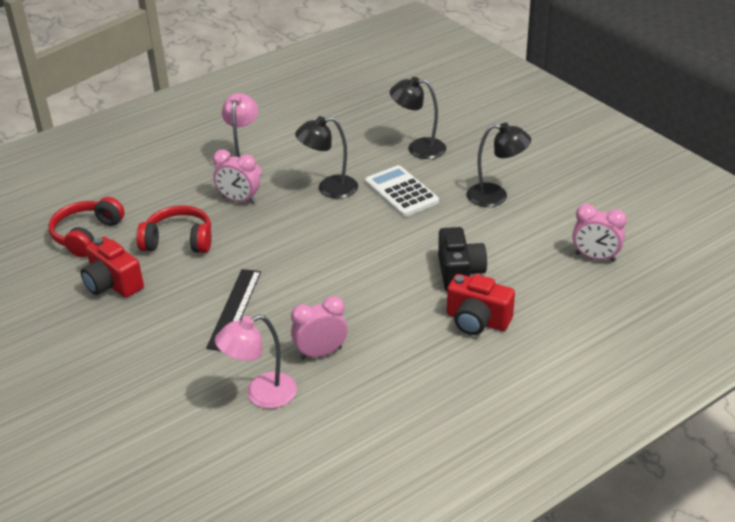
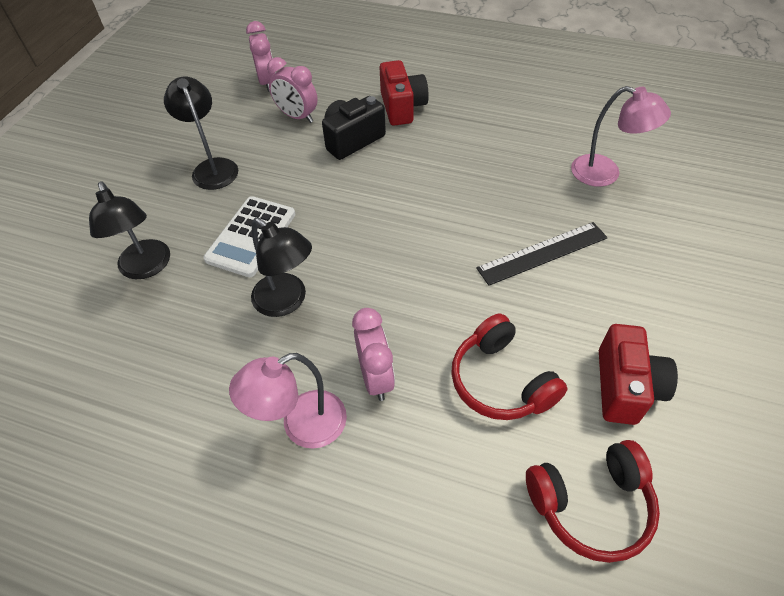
camera: 125 degrees left, 15 degrees up
pink clock [291,296,348,360] -> pink clock moved to [267,57,318,123]

